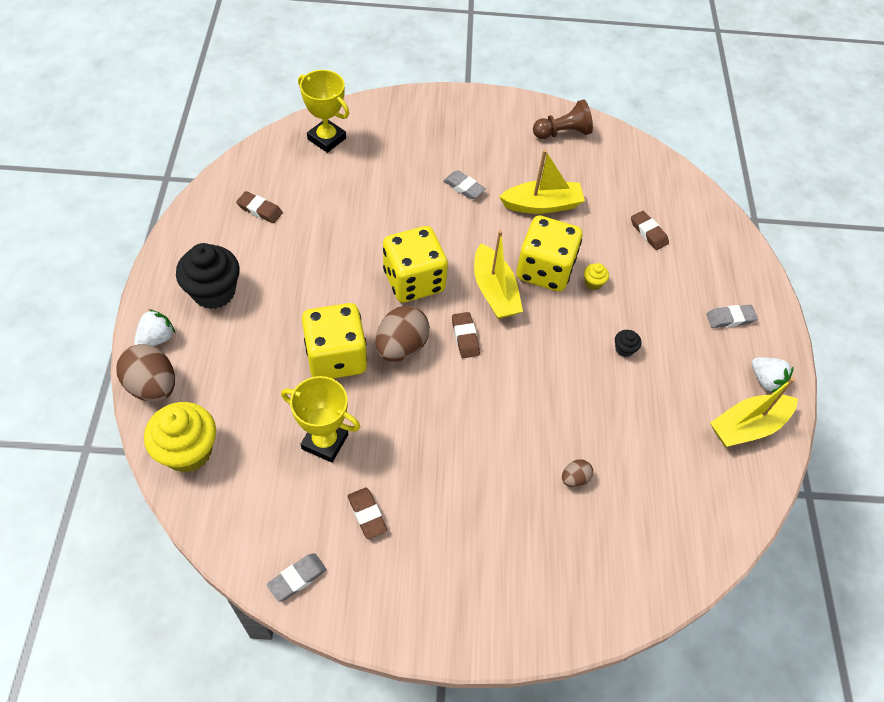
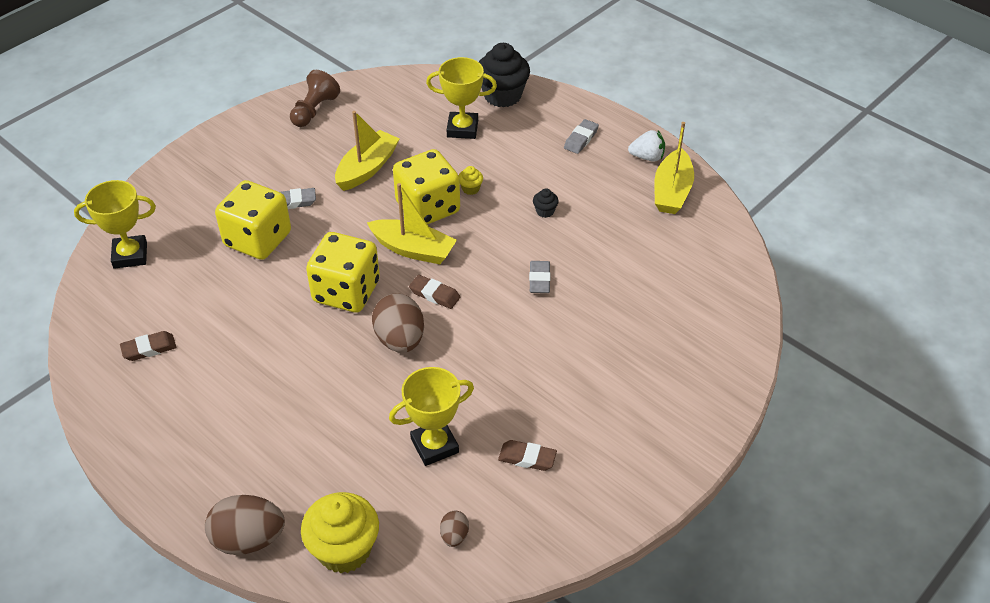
camera: 45 degrees left, 10 degrees down
white strawberry [134,309,176,346] -> none
black cupcake [176,243,240,309] -> black cupcake moved to [479,43,530,108]
grey eraser [267,553,327,602] -> grey eraser moved to [529,261,551,293]
yellow dice [302,303,367,379] -> yellow dice moved to [215,180,291,260]
brown egg [562,459,593,487] -> brown egg moved to [440,511,469,547]
brown eraser [631,211,669,250] -> yellow trophy [426,57,497,139]

